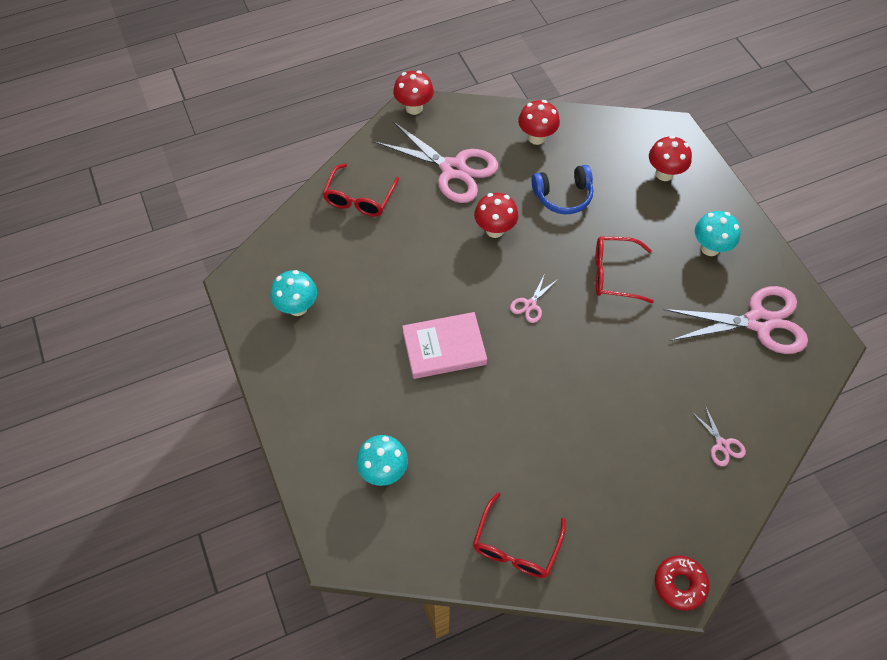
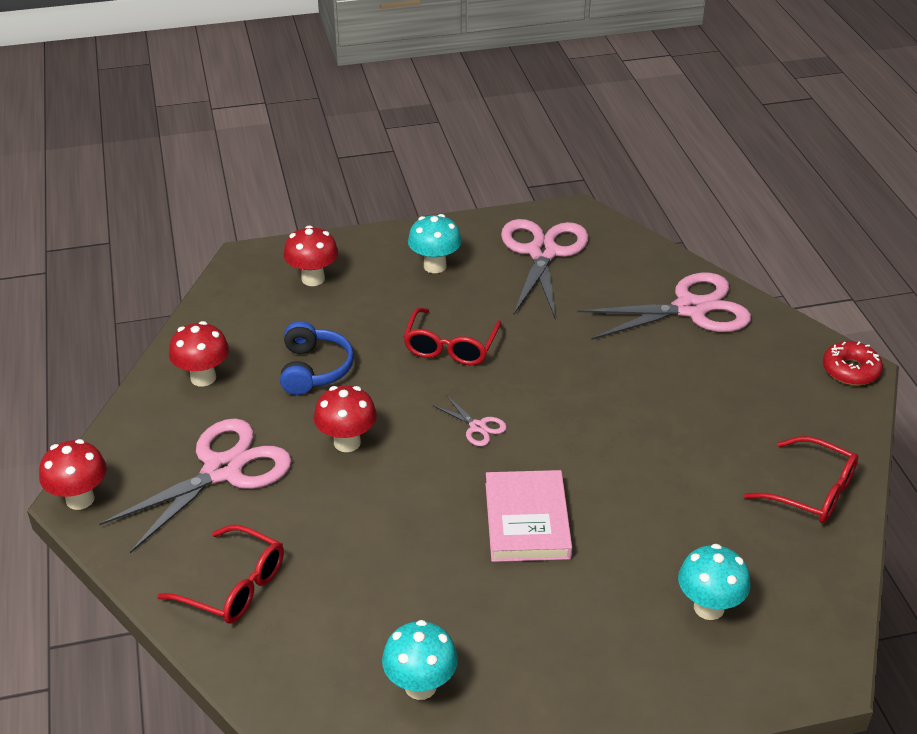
camera: 80 degrees left, 20 degrees down
pink scissors [692,405,746,466] -> pink scissors [577,272,751,340], size x2.31

